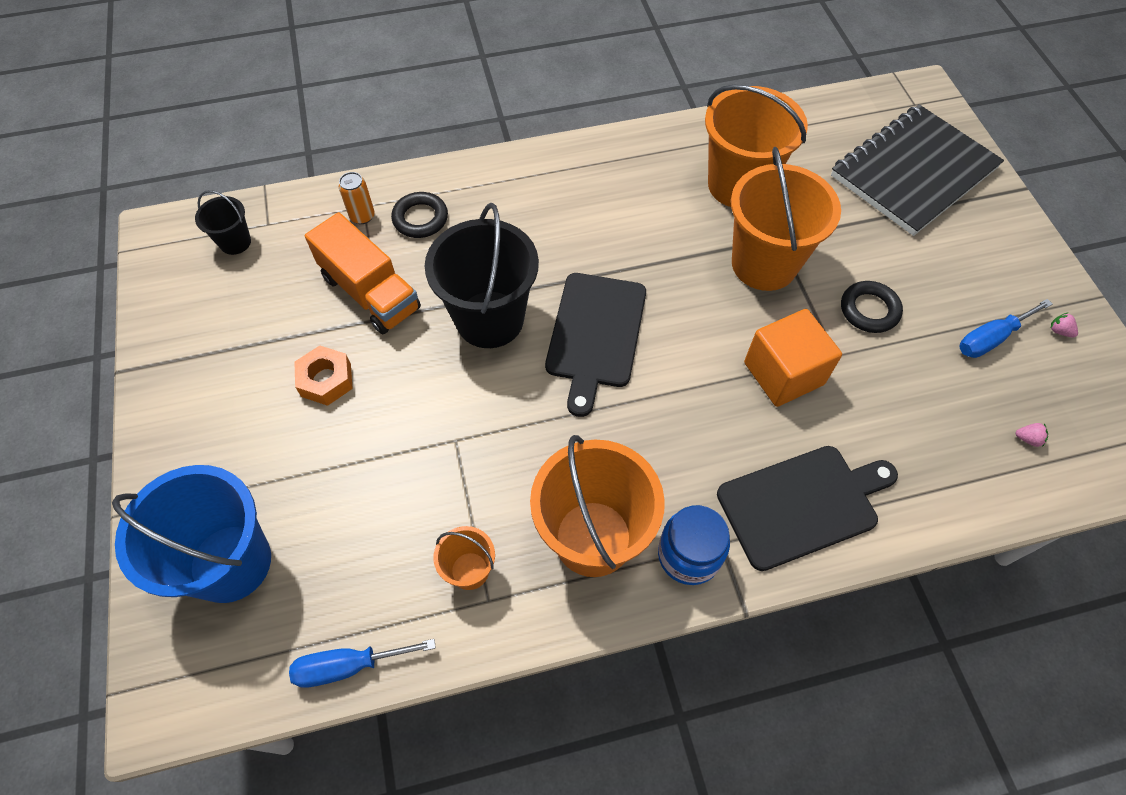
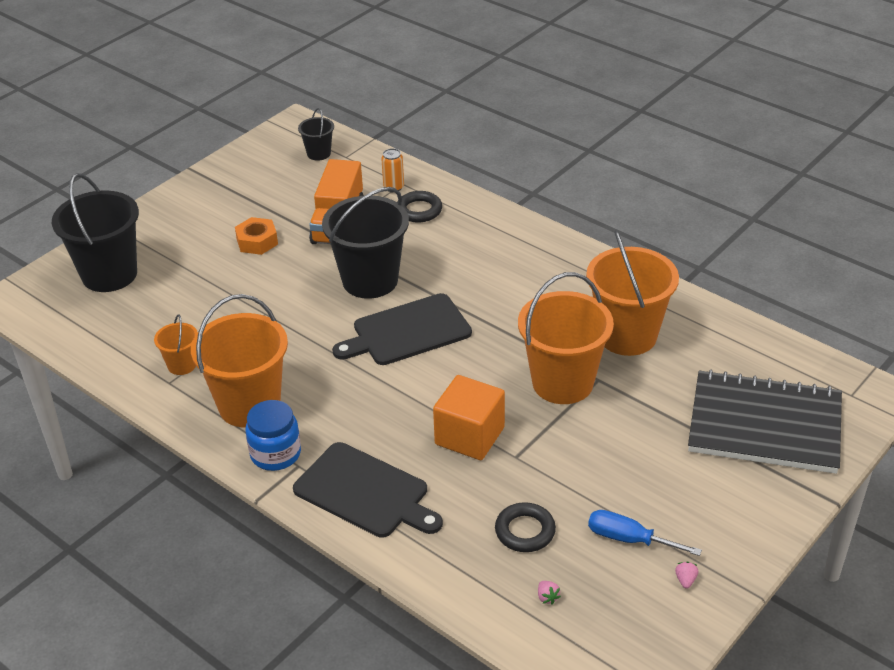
camera: 55 degrees right, 20 degrees down
blue bucket [112,465,271,603] -> black bucket [52,173,139,292]
blue screwdriver [289,639,436,688] -> none
black ring [841,281,903,333] -> black ring moved to [495,502,556,552]

